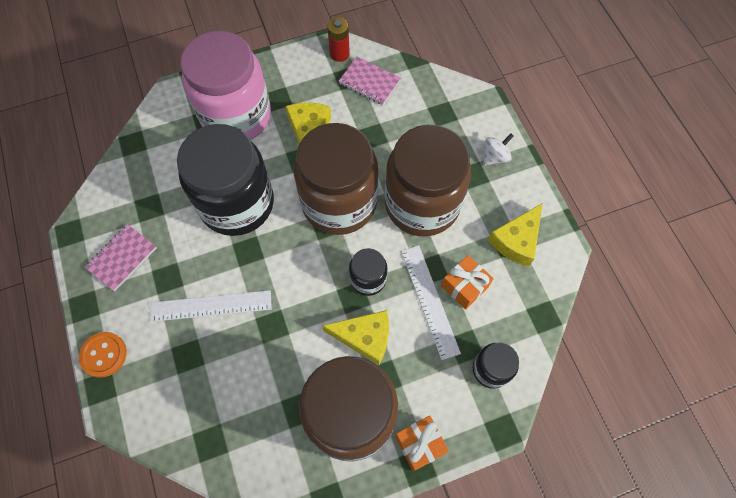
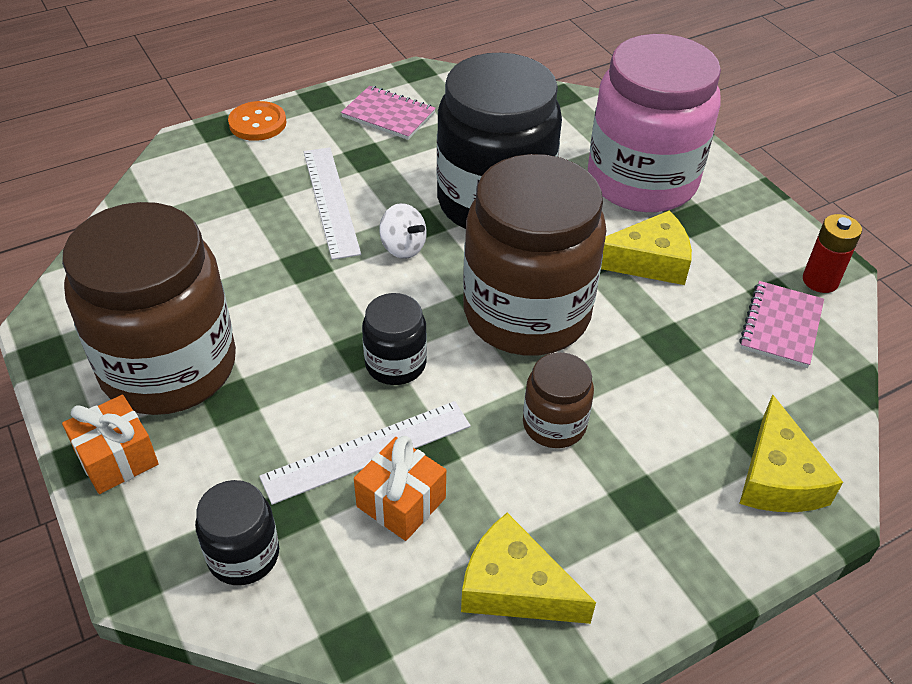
camera: 80 degrees right, 20 degrees down
yellow cheese [322,310,389,365] -> yellow cheese moved to [739,394,843,512]
brown jar [385,125,471,237] -> brown jar [523,352,594,448], size x0.46
white spinning top [483,133,514,166] -> white spinning top moved to [379,203,427,259]

